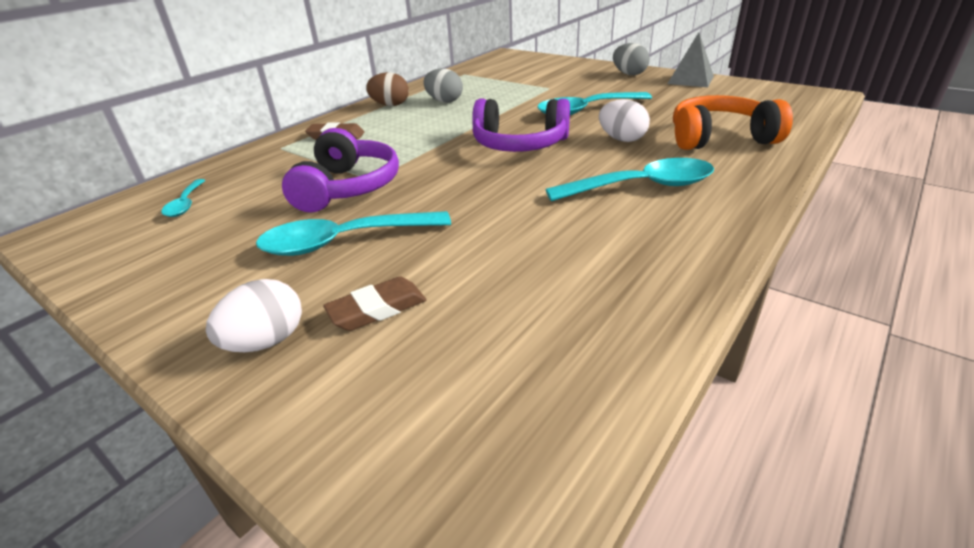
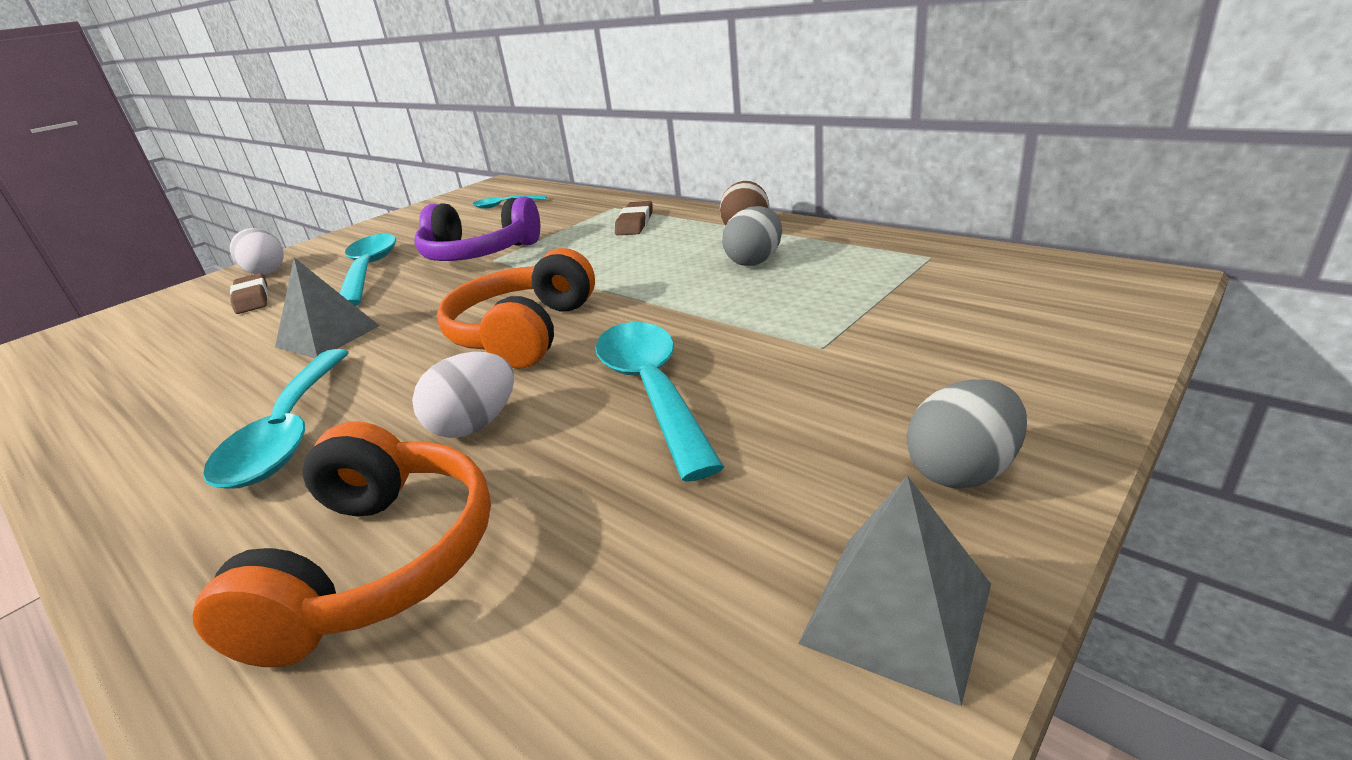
camera: 95 degrees right, 5 degrees down
purple headphones [472,99,570,152] -> orange headphones [437,248,595,369]
none -> grey pyramid [275,258,379,358]

